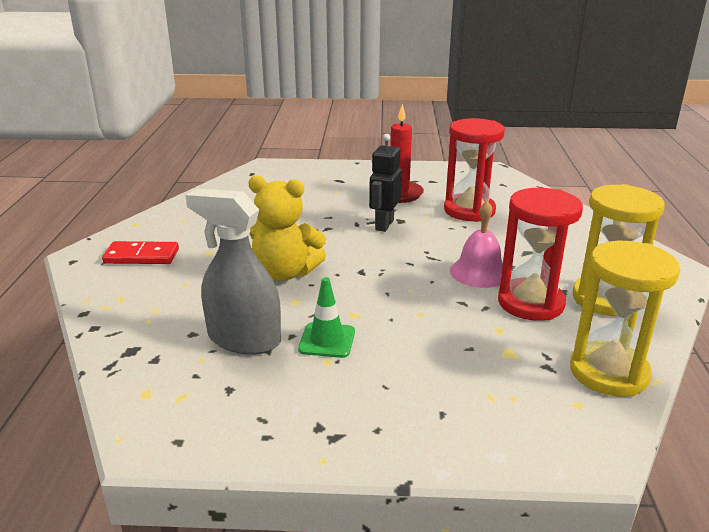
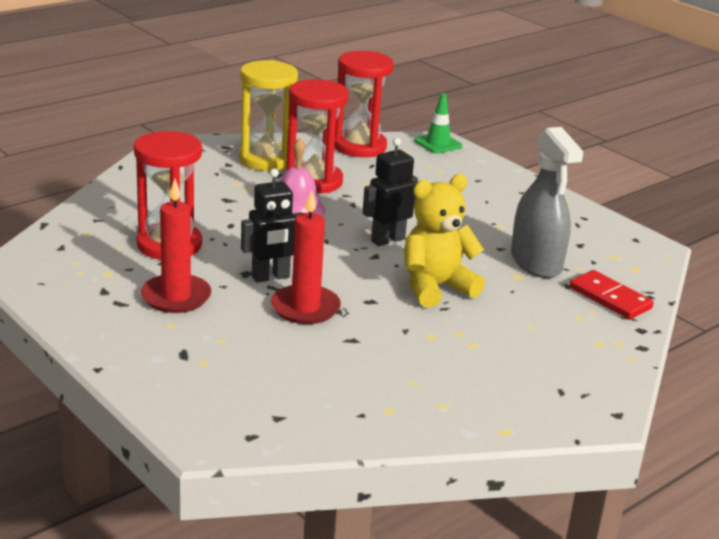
camera: 135 degrees left, 0 degrees up
red domino [102,241,179,264] -> red domino moved to [569,270,654,319]
yellow teddy bear [248,175,326,281] -> yellow teddy bear turned 90 degrees counterclockwise [404,174,485,308]
green traffic cone [298,277,355,358] -> green traffic cone moved to [414,93,463,154]
yellow hourglass [570,241,680,397] -> red hourglass [334,51,394,157]
none -> red candle [271,190,341,324]
none -> black robot [362,138,418,246]

